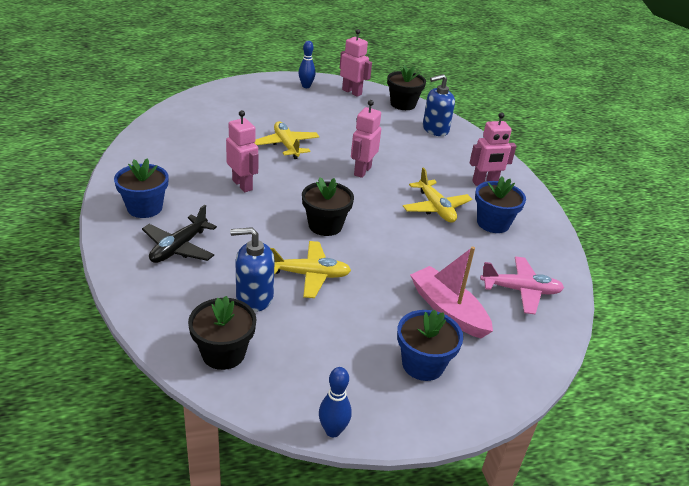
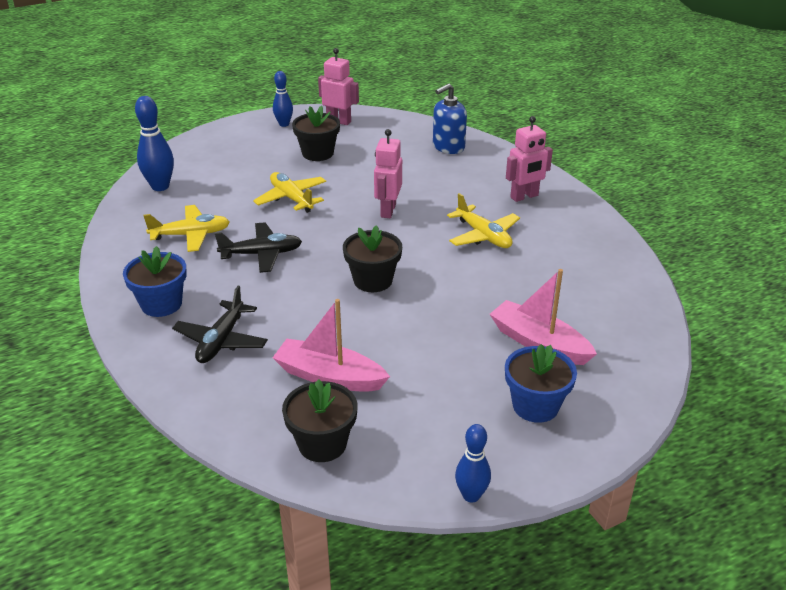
camera: 10 degrees left, 0 degrees up
pink robot [226,110,258,192] -> black plane [215,222,302,273]
blue soap dispenser [230,227,274,312] -> pink boat [273,299,390,392]
yellow plane [270,241,351,298] -> yellow plane moved to [143,205,230,252]
black flower pot [387,65,426,110] -> black flower pot moved to [292,106,340,161]
blue flower pot [475,177,526,233] -> none
pink plane [480,257,564,314] -> none
none -> blue bowling pin [135,96,174,191]

